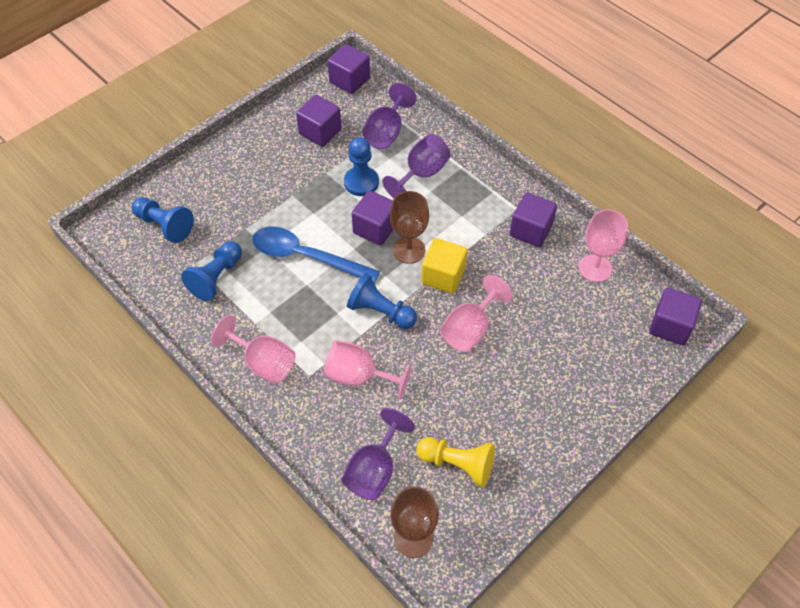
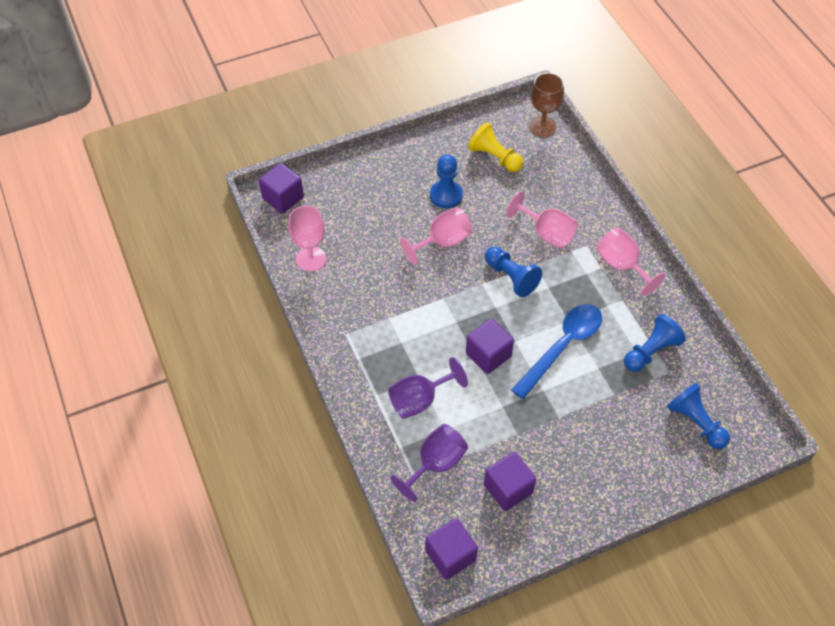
camera: 160 degrees left, 0 degrees up
blue spoon [252,227,380,284] -> blue spoon turned 90 degrees counterclockwise [511,304,602,399]
purple goblet [342,408,415,500] -> none
blue pawn [344,137,379,196] -> blue pawn moved to [430,154,463,208]
brown goblet [390,191,429,264] -> none
yellow cube [421,238,467,293] -> none
purple cube [510,193,557,247] -> none

